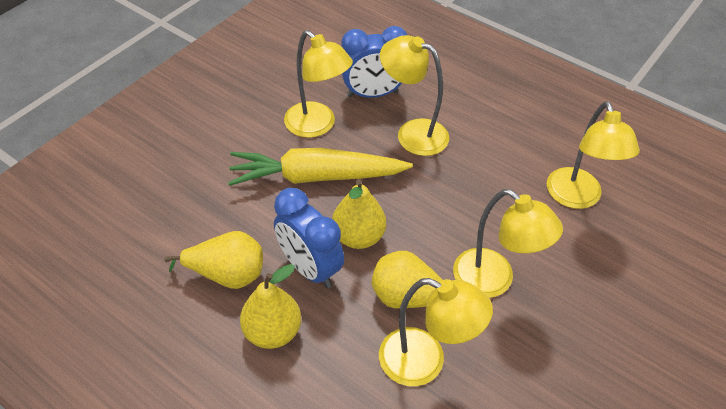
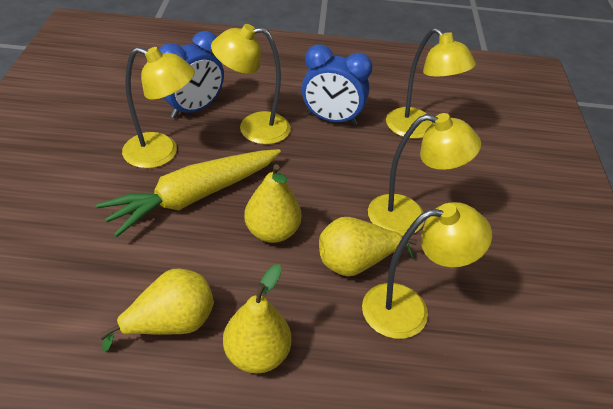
camera: 35 degrees left, 5 degrees down
blue clock [274,188,344,288] -> blue clock moved to [302,45,373,125]

